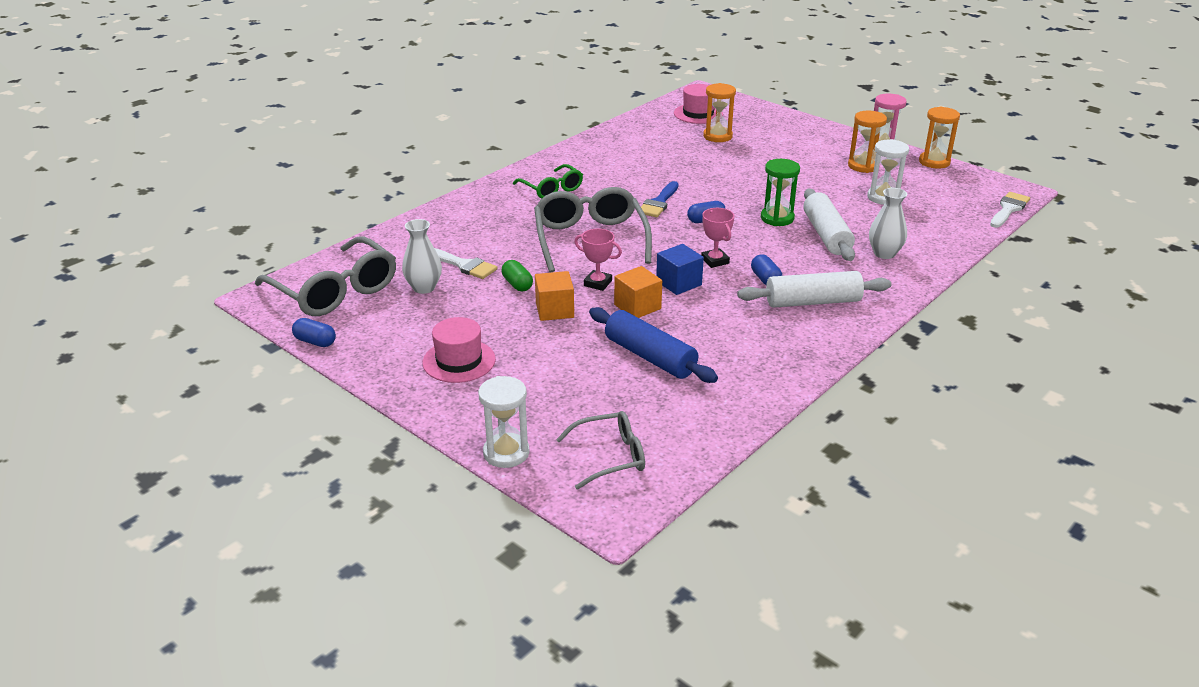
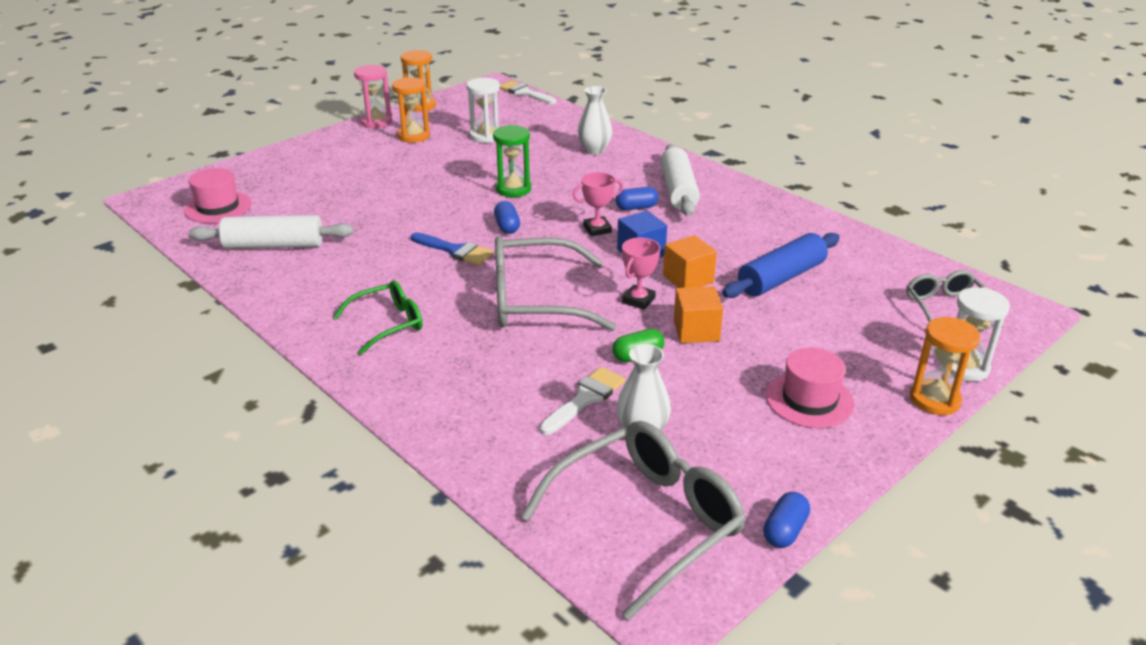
camera: 85 degrees left, 0 degrees up
orange hourglass [703,83,736,142] -> orange hourglass moved to [910,317,980,415]
white rolling pin [803,188,855,261] -> white rolling pin moved to [188,215,354,249]

